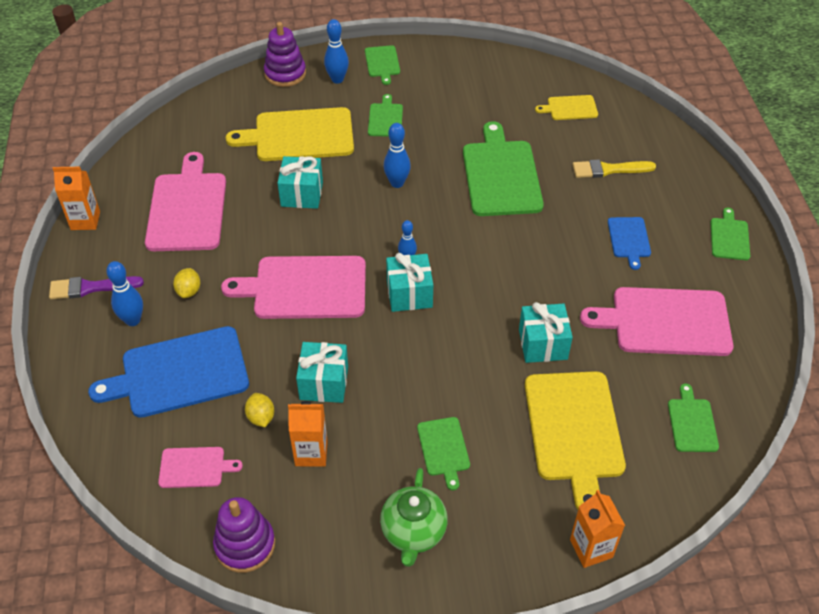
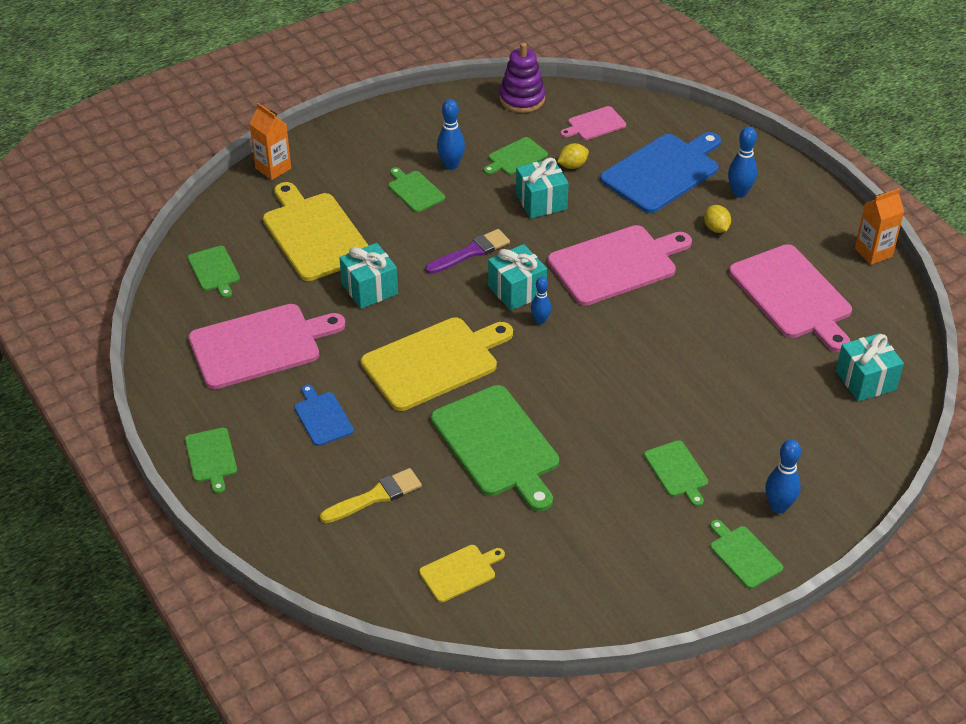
camera: 155 degrees right, 5 degrees down
purple brush [49,276,144,300] -> purple brush moved to [425,229,510,274]
yellow cutting board [226,107,354,161] -> yellow cutting board moved to [361,317,513,411]
yellow lemon [245,393,274,427] -> yellow lemon turned 75 degrees counterclockwise [557,143,589,169]
purple stacking toy [264,22,306,87] -> none
turquoise gift [278,156,323,209] -> turquoise gift moved to [836,333,904,401]
orange carton [288,401,328,467] -> green cutting board [484,137,548,175]
green teapot [380,468,448,567] -> none
blue bowling pin [384,123,411,188] -> blue bowling pin moved to [437,99,465,170]

